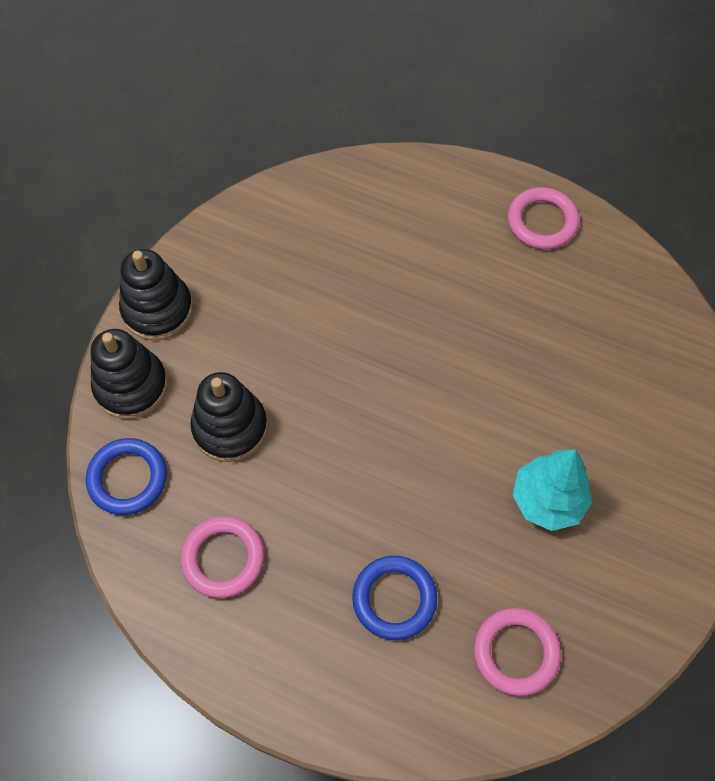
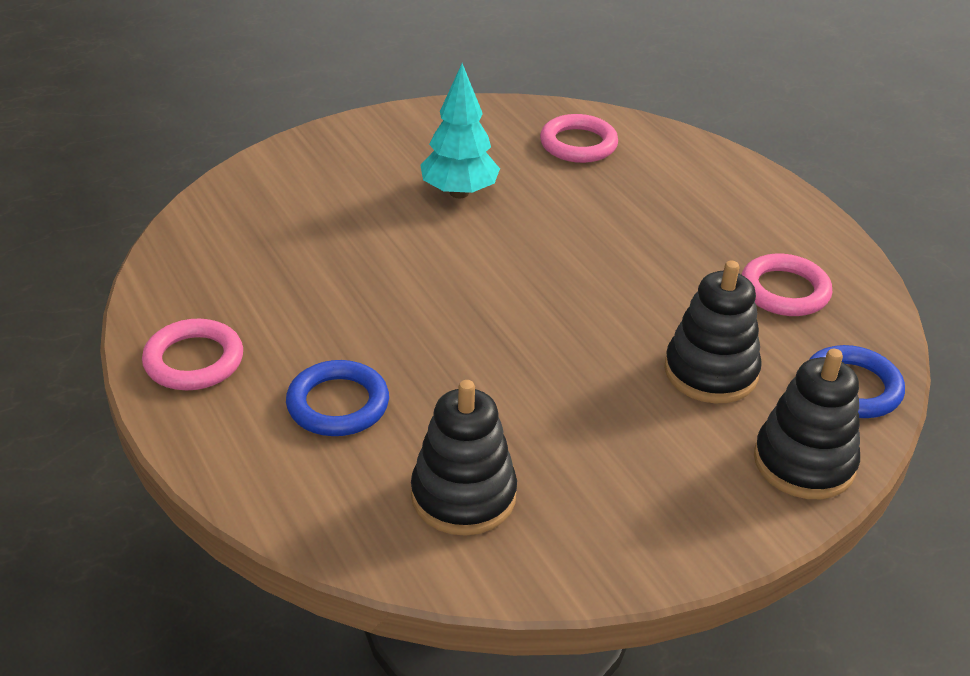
camera: 145 degrees left, 25 degrees down
black stacking toy [119,249,193,340] -> black stacking toy moved to [411,380,517,536]
blue ring [352,556,437,640] -> blue ring moved to [286,360,389,436]

